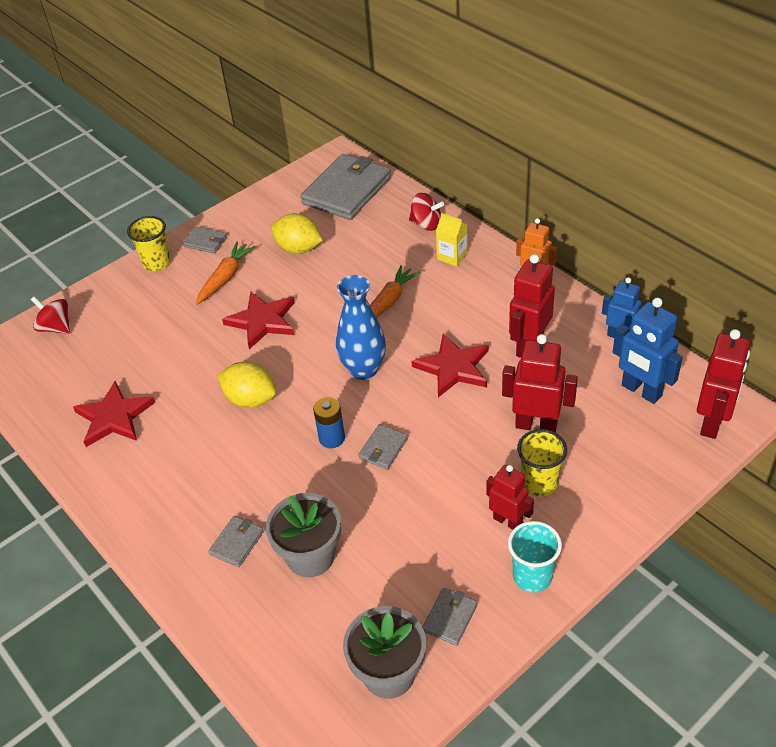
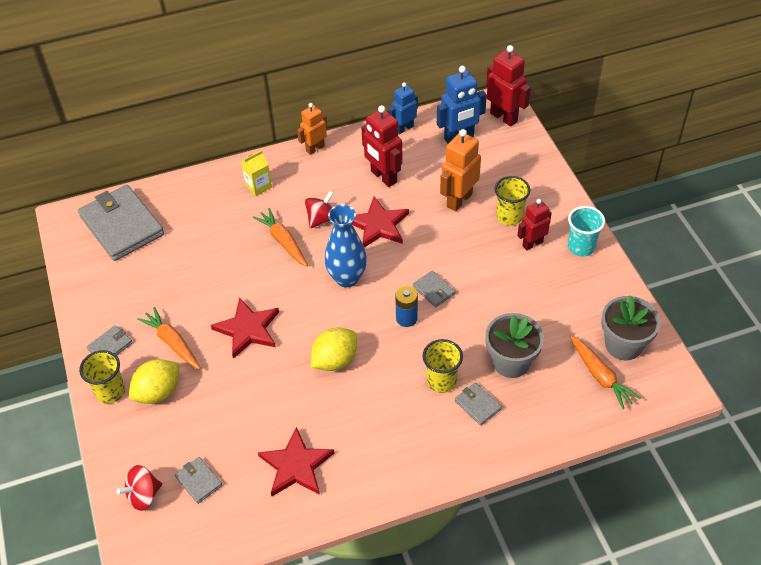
camera: 70 degrees left, 5 degrees up
yellow lemon [271,213,323,254] -> yellow lemon moved to [129,359,180,404]
red spinning top [409,193,444,231] -> red spinning top moved to [305,190,334,228]
grey wallet [422,588,478,646] -> grey wallet moved to [175,457,222,504]
red robot [502,334,578,433] -> orange robot [440,129,481,212]
none -> yellow cup [423,339,463,393]
none -> orange carrot [570,335,640,409]

